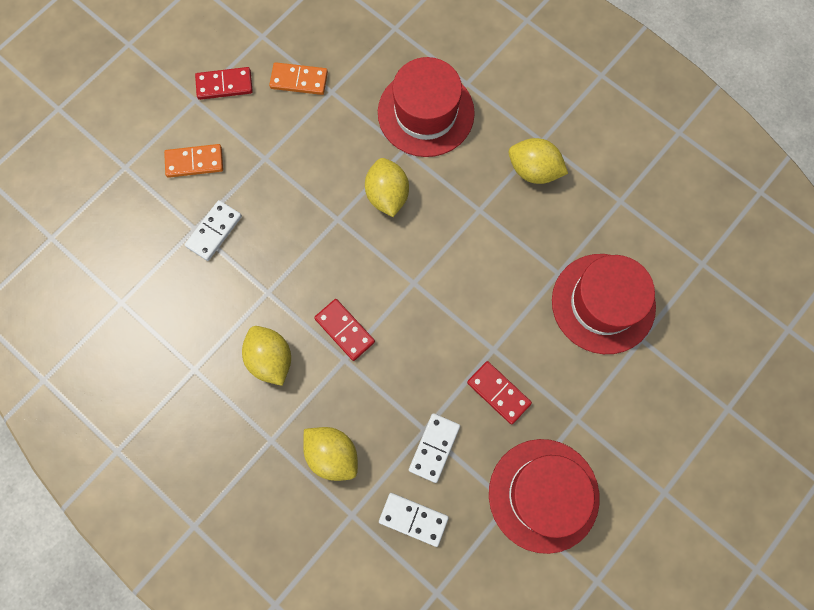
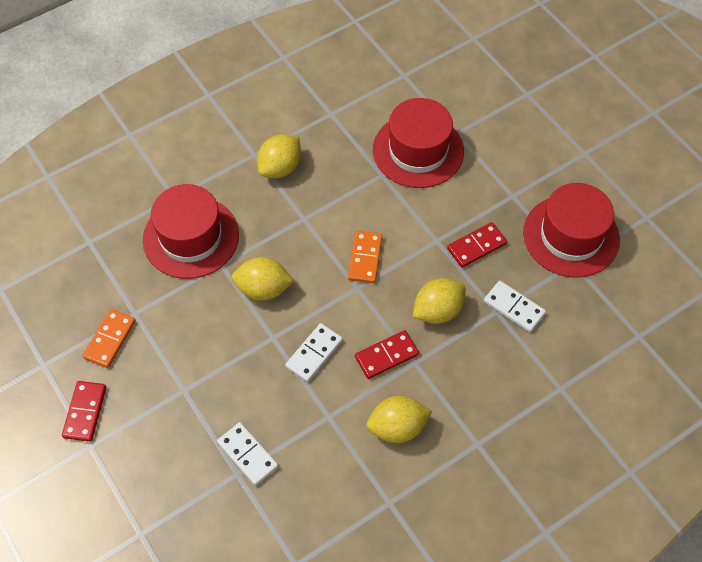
camera: 75 degrees left, 15 degrees down
orange domino [164,144,223,178] -> orange domino moved to [348,231,382,283]
yellow lemon [303,427,358,481] -> yellow lemon moved to [413,278,466,324]
white domino [379,493,449,547] -> white domino moved to [285,323,343,382]

